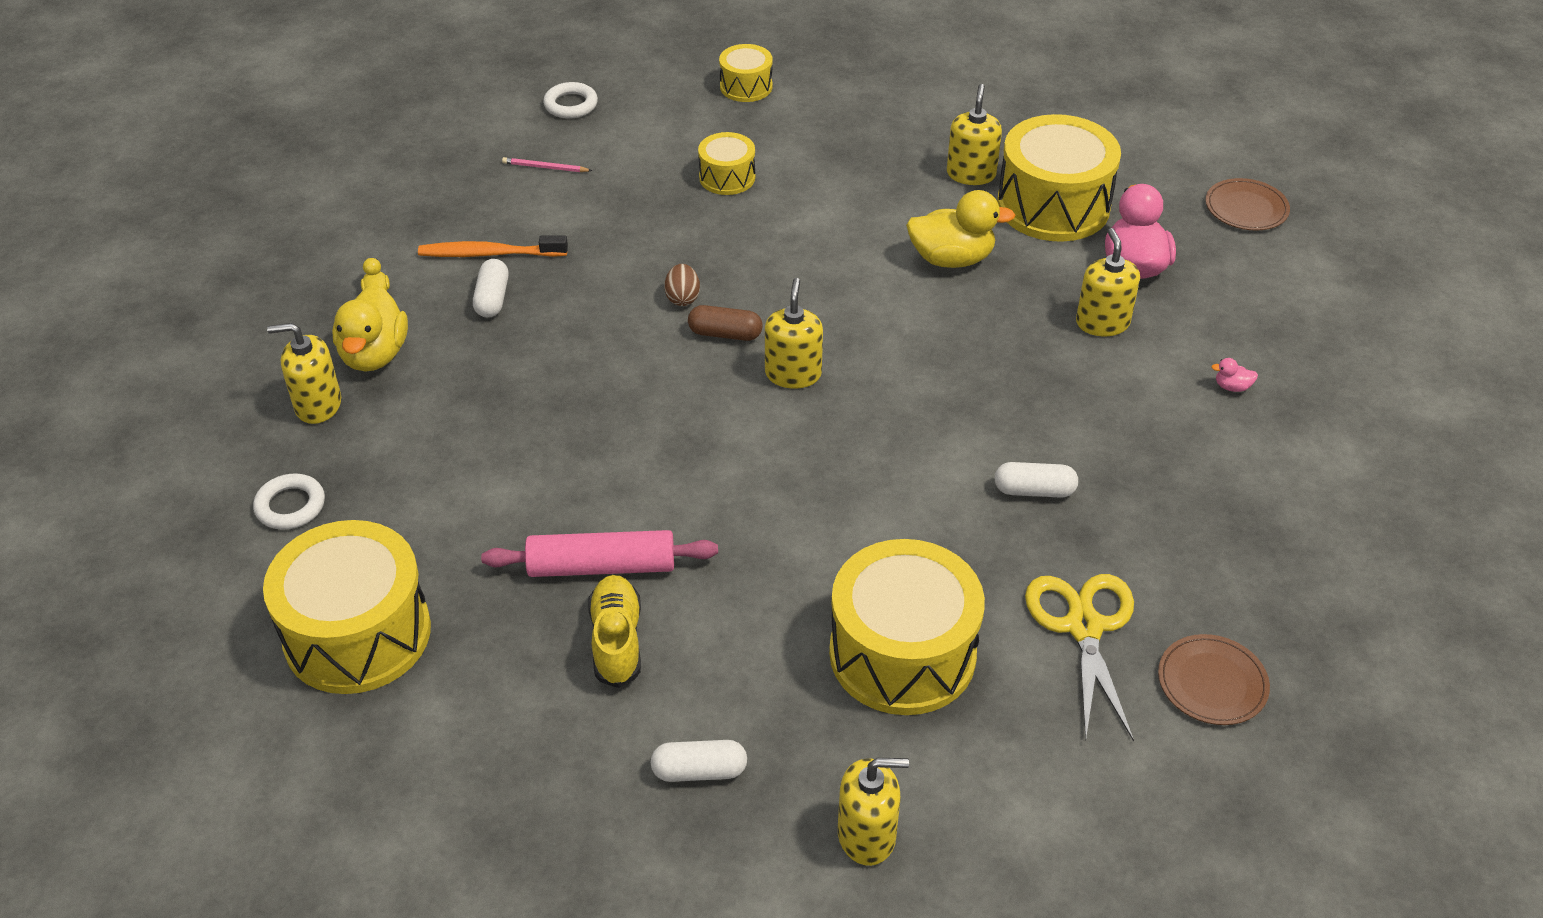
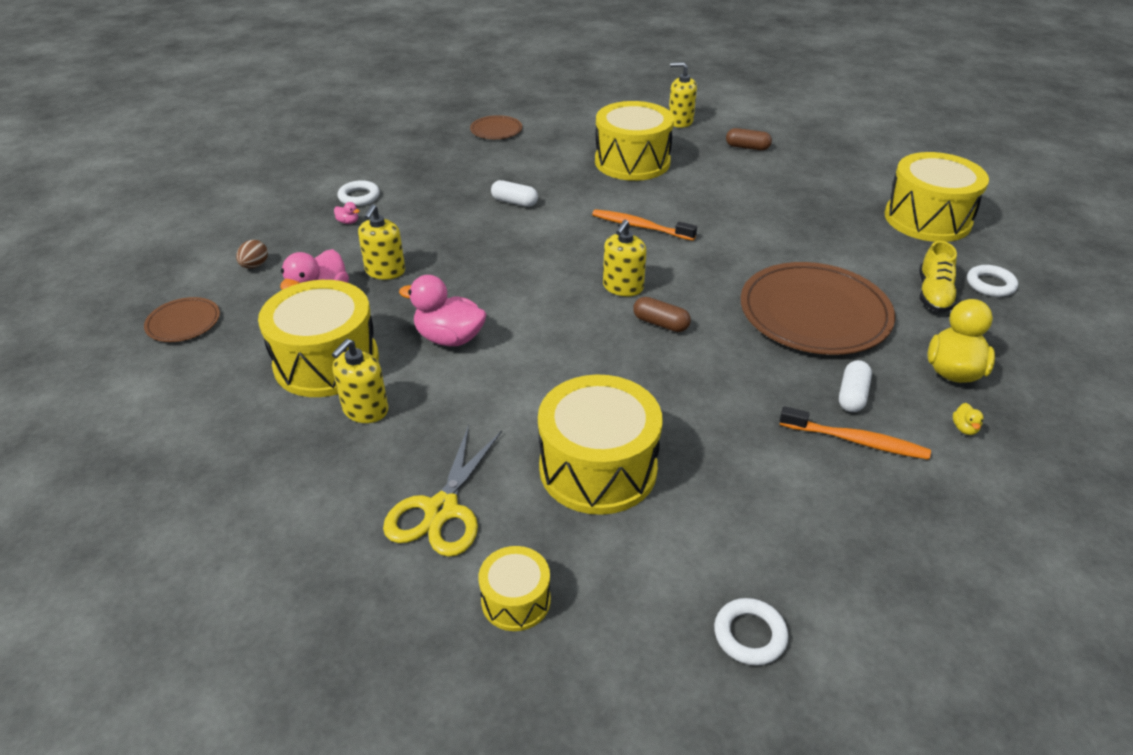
camera: 160 degrees left, 5 degrees down
yellow soap dispenser [267,323,341,424] -> none
pink rolling pin [481,530,718,577] -> none
pink pencil [502,157,592,172] -> none
yellow shoe [588,575,641,688] -> yellow shoe moved to [919,241,958,312]
white capsule [651,740,747,782] -> brown capsule [726,128,772,150]
brown egg [664,264,700,306] -> brown egg moved to [236,240,268,269]
yellow drum [698,132,755,195] -> yellow drum [538,375,663,515], size x1.96
yellow duck [906,190,1015,268] -> pink duck [399,275,487,346]
yellow scissors [1025,574,1134,742] -> yellow scissors moved to [383,425,502,557]
none -> white ring [338,180,380,206]
none -> orange toothbrush [592,209,697,241]
none -> brown plate [741,262,895,355]

